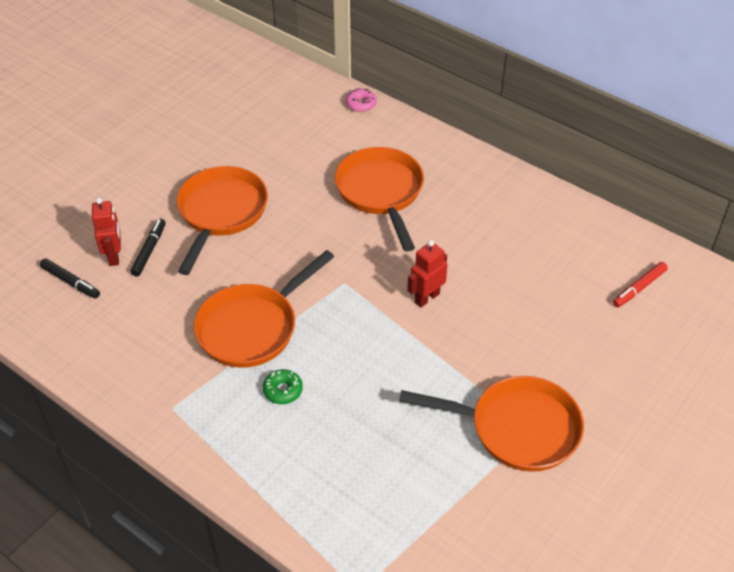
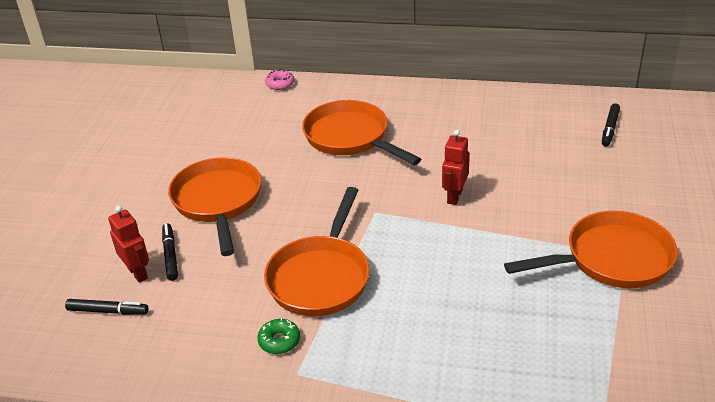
camera: 25 degrees left, 10 degrees down
green donut [263,369,303,404] -> green donut moved to [257,318,300,354]
red marker [613,262,668,307] -> black marker [602,103,620,147]

